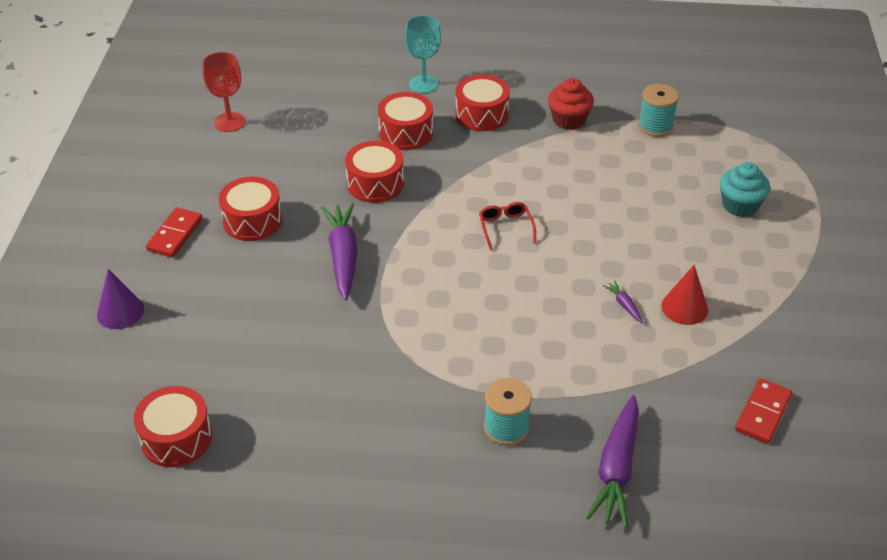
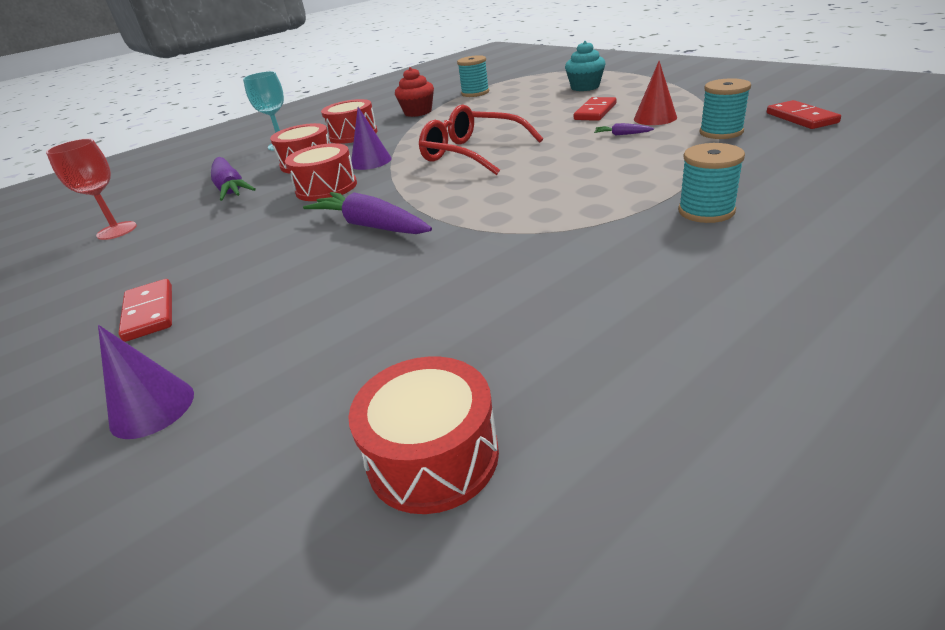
camera: 40 degrees left, 10 degrees down
red drum [219,177,282,241] -> none
red glasses [479,202,536,250] -> red glasses [419,105,543,175], size x1.96
purple carrot [586,395,639,528] -> purple carrot moved to [211,157,256,201]
none -> purple cone [351,107,392,170]
none -> red domino [574,97,616,121]
none -> turquoise spool [700,78,751,139]

